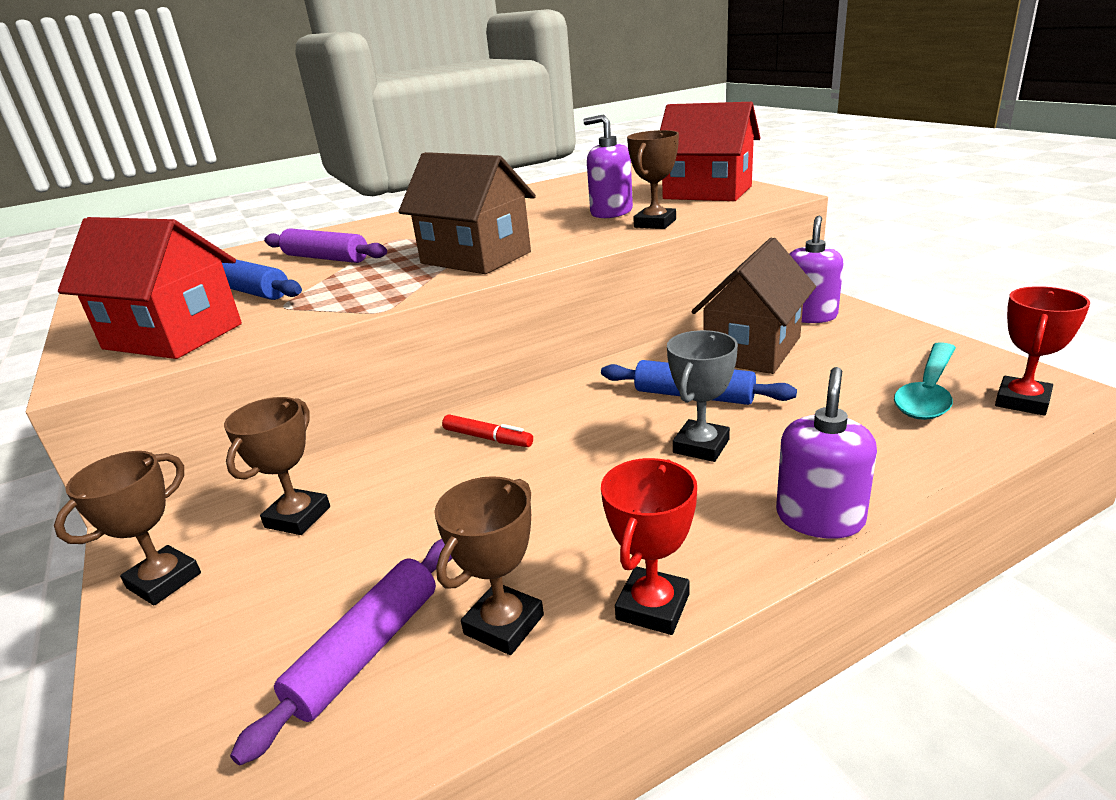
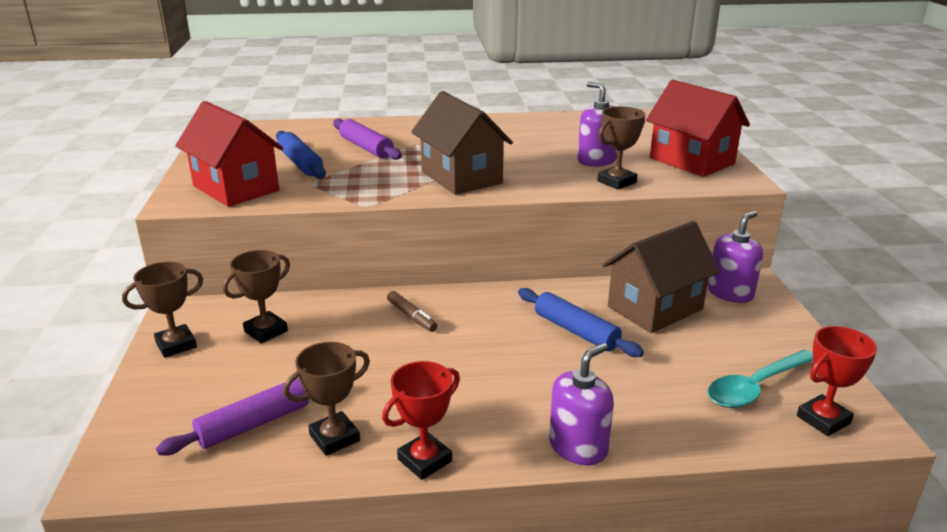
camera: 20 degrees right, 0 degrees up
red marker [442,414,533,447] -> brown marker [387,291,437,332]
grey trophy [667,330,738,462] -> none

